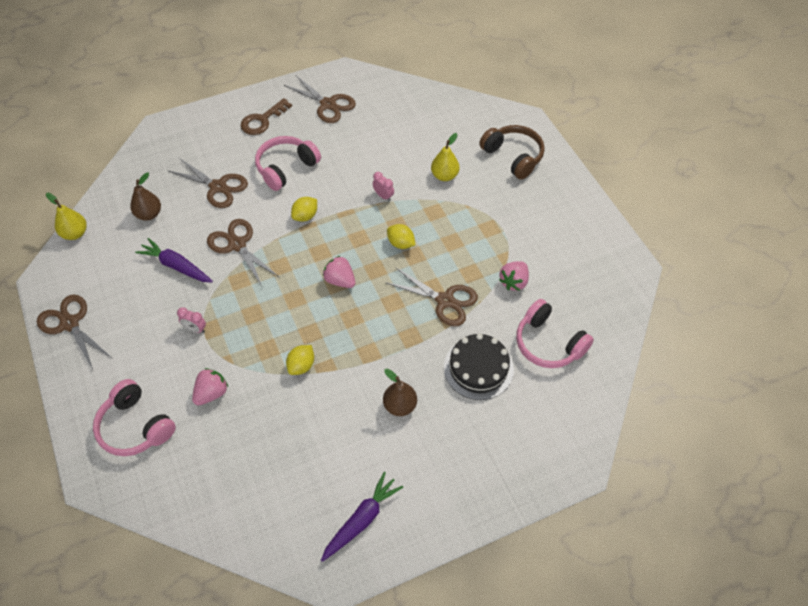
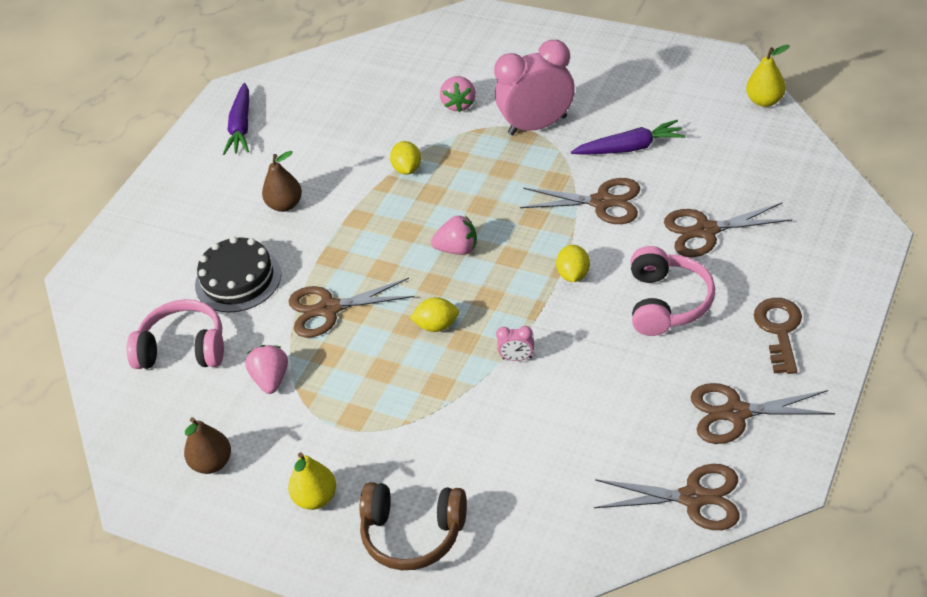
camera: 145 degrees right, 10 degrees down
brown scissors [37,295,113,370] -> brown scissors moved to [594,464,739,530]
pink headphones [93,379,176,456] -> none
brown pear [130,173,161,221] -> brown pear moved to [184,417,231,474]
pink clock [177,307,206,333] -> pink clock [494,40,575,135], size x2.47
yellow pear [431,133,460,181] -> yellow pear moved to [288,452,336,510]

